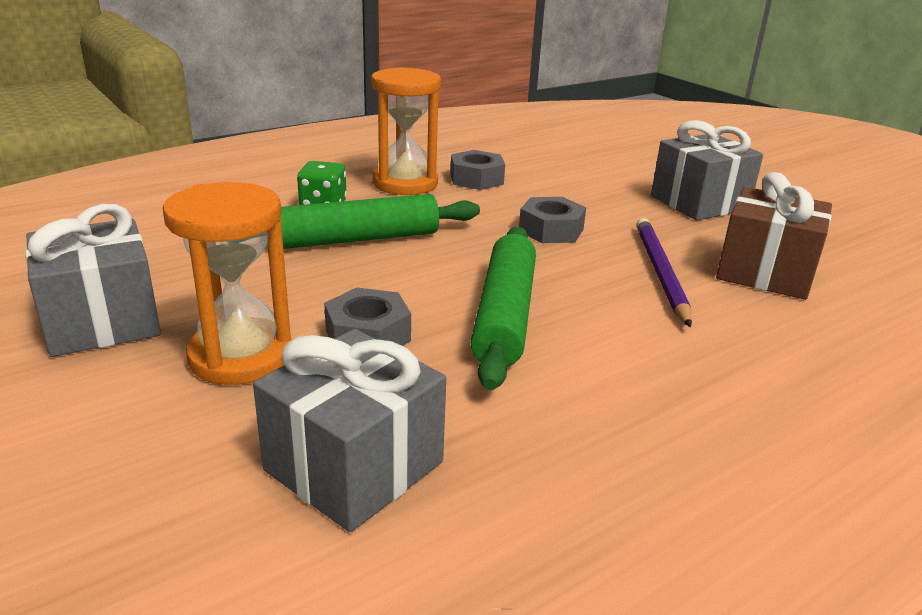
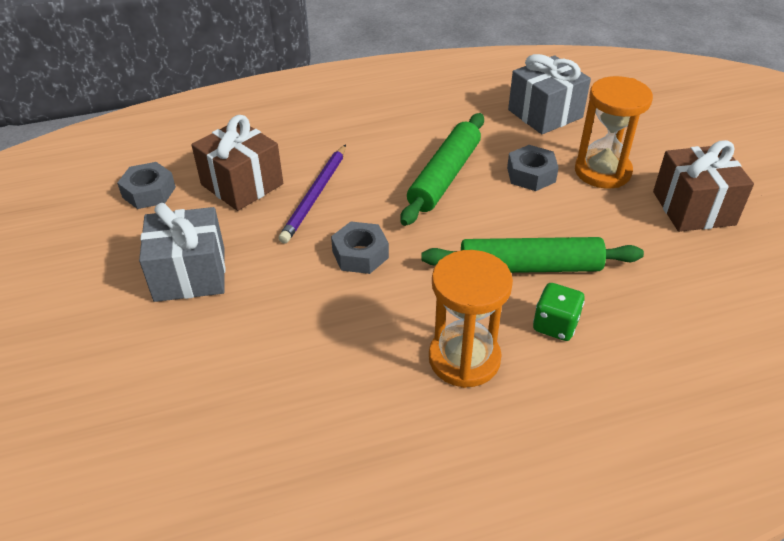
camera: 160 degrees left, 15 degrees up
grey gift [25,204,161,357] -> brown gift [653,140,754,232]
grey nut [451,150,505,190] -> grey nut moved to [117,162,176,209]

